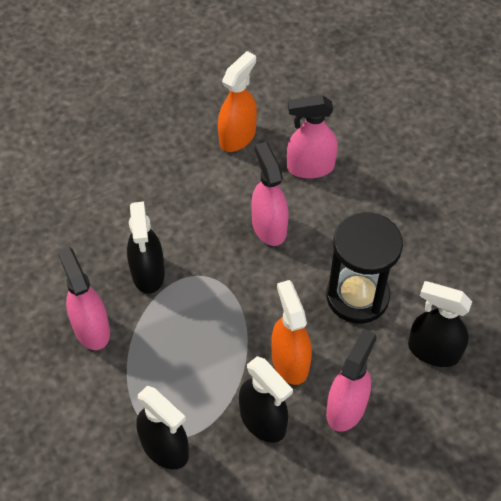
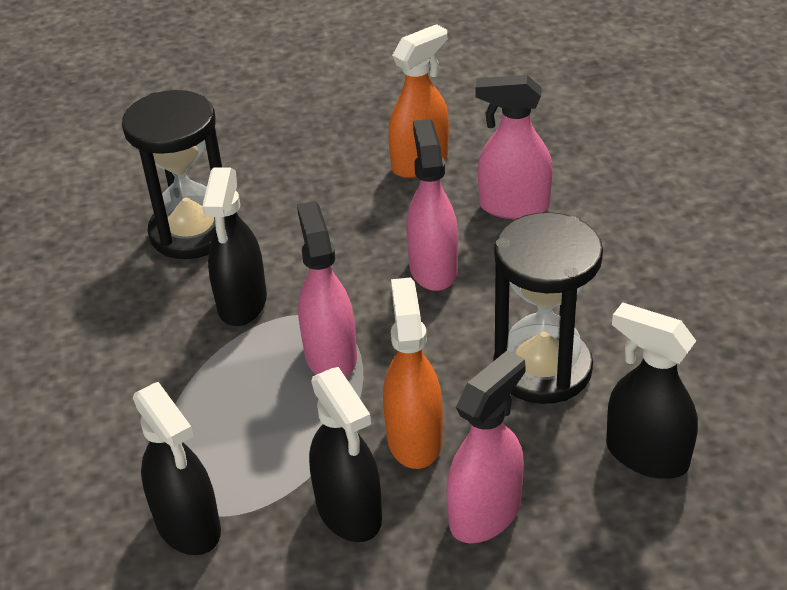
camera: 15 degrees right, 15 degrees down
pink spray bottle [57,247,110,350] -> pink spray bottle moved to [297,201,357,377]
none -> black hourglass [122,90,222,259]

